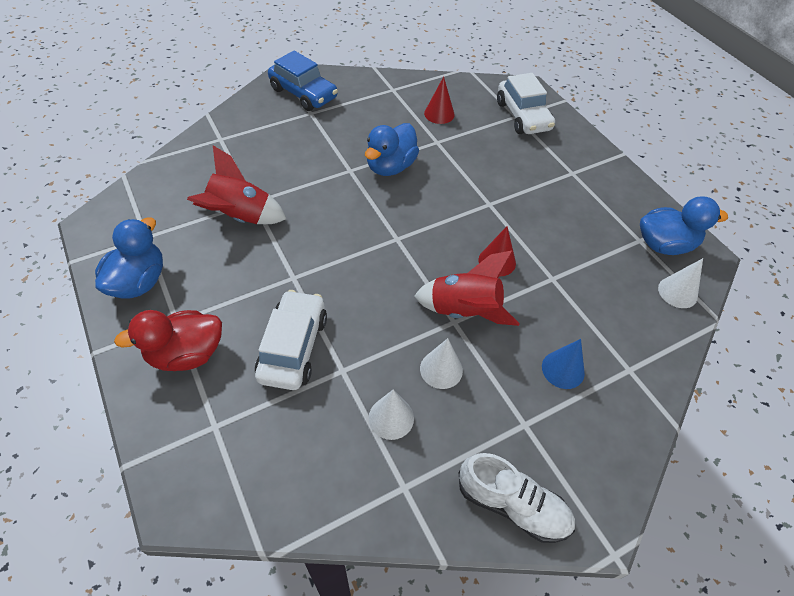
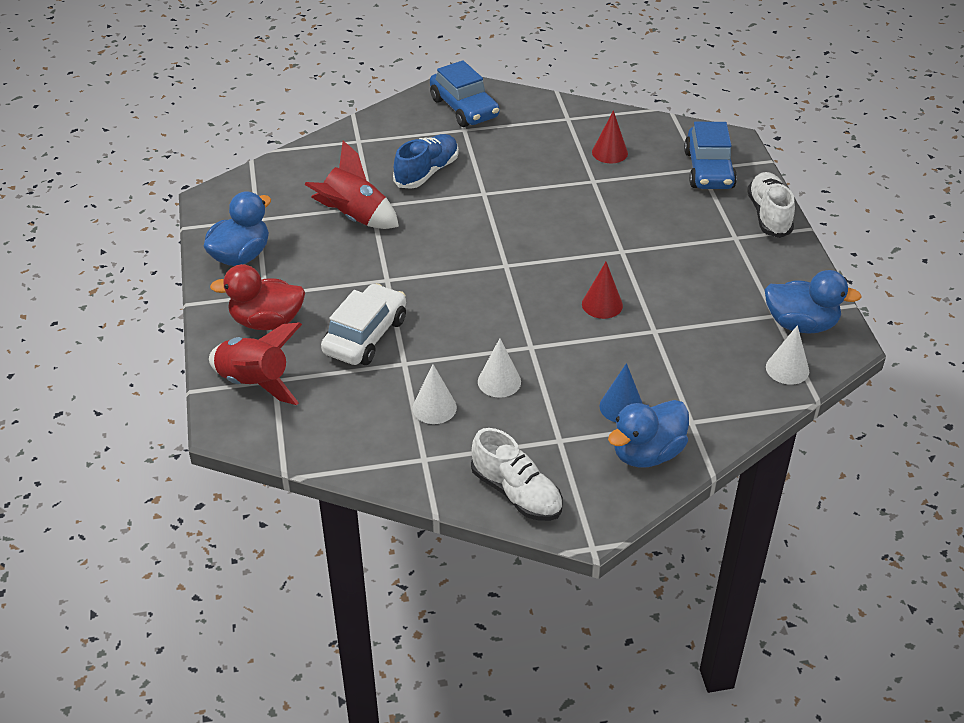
camera: 20 degrees right, 10 degrees down
blue duck [365,123,419,176] -> blue duck moved to [608,400,689,468]
red rocket [414,251,520,326] -> red rocket moved to [209,322,302,405]
white car [497,73,555,134] -> blue car [684,122,737,189]
none -> blue shoe [393,134,459,189]
none -> white shoe [747,172,795,238]

